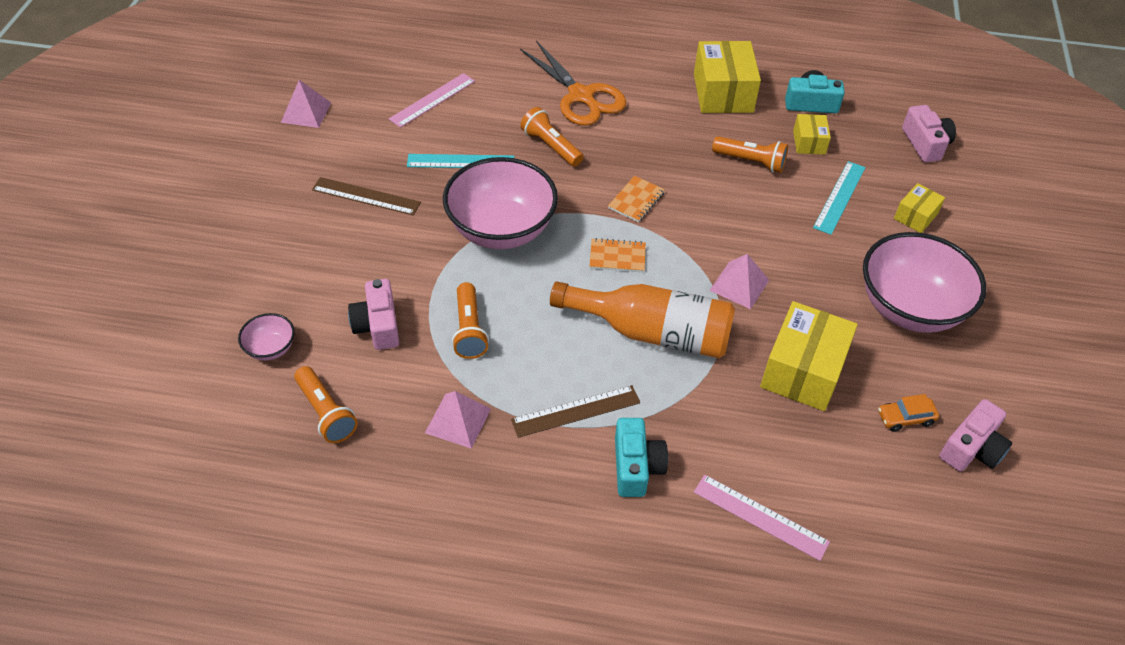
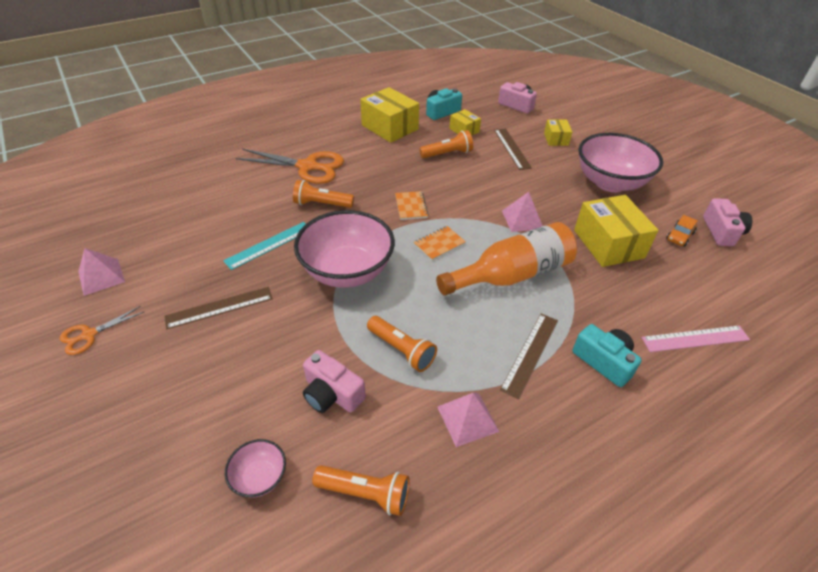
camera: 40 degrees left, 5 degrees down
pink ruler [389,73,475,128] -> none
turquoise ruler [813,161,866,235] -> brown ruler [494,129,532,170]
none -> orange scissors [60,306,144,355]

